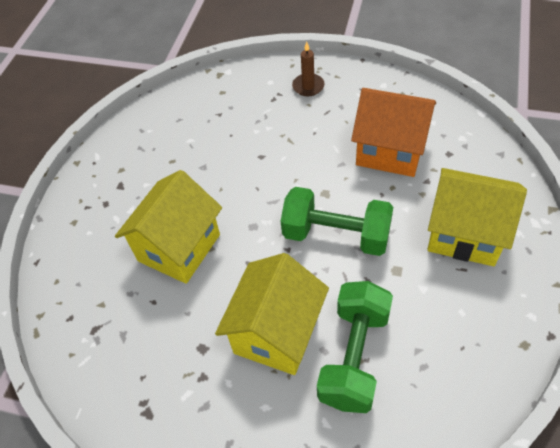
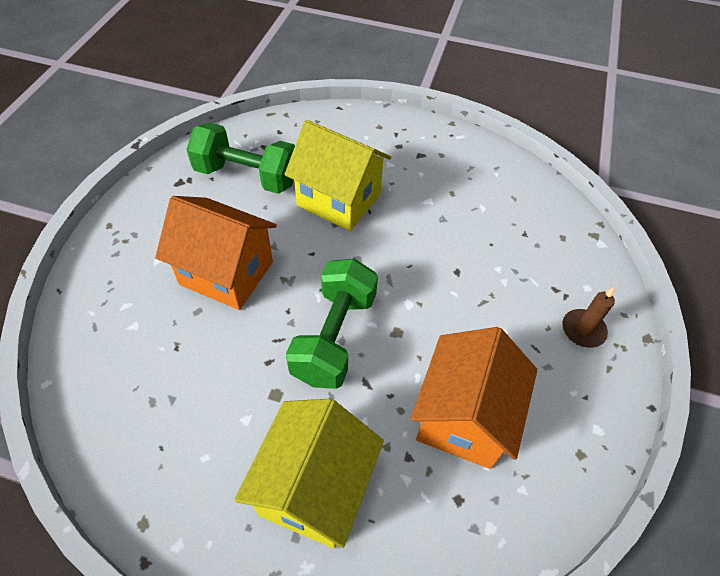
camera: 85 degrees right, 0 degrees up
yellow house [215,253,329,375] -> orange house [155,196,277,310]
green dumbbell [317,281,393,413] -> green dumbbell moved to [186,123,295,194]

